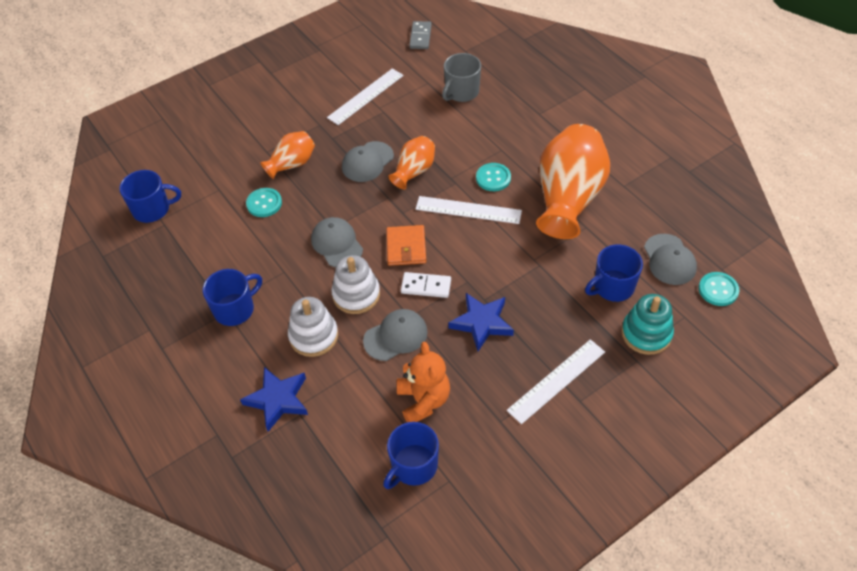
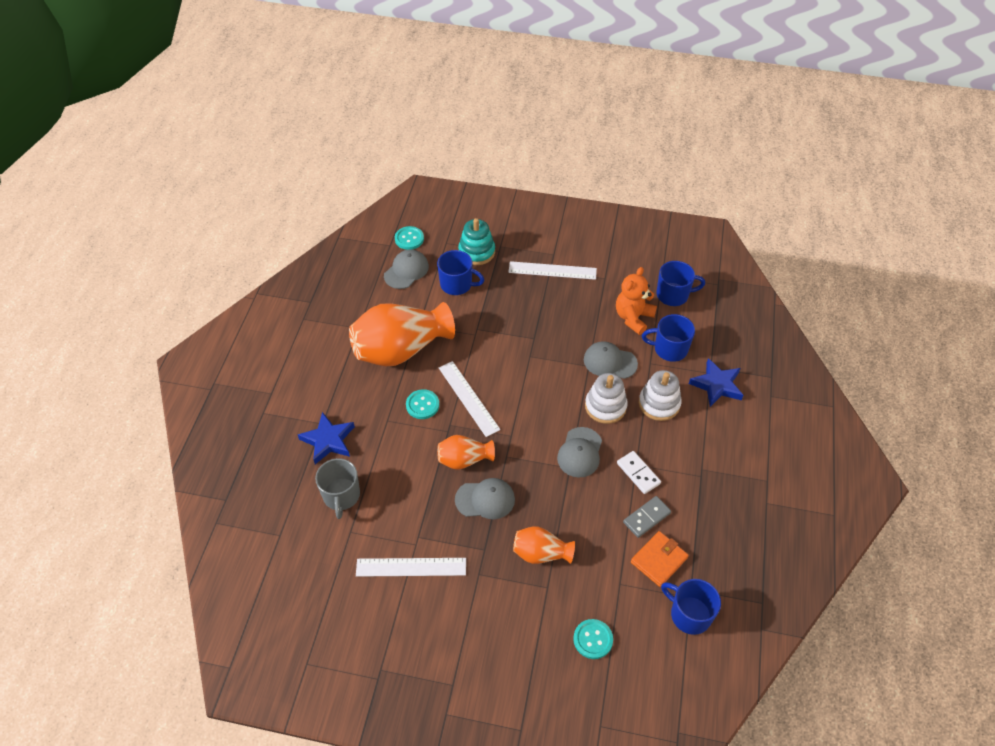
camera: 135 degrees left, 0 degrees up
blue mug [203,269,262,326] -> blue mug moved to [642,314,695,362]
turquoise button [246,188,282,217] -> turquoise button moved to [573,619,613,659]
orange wallet [386,225,426,266] -> orange wallet moved to [631,531,689,587]
white domino [401,272,451,298] -> white domino moved to [617,451,661,494]
grey domino [409,21,432,49] -> grey domino moved to [623,496,671,538]
grey mug [442,53,481,102] -> grey mug turned 90 degrees clockwise [315,458,360,519]
blue star [448,293,514,351] -> blue star moved to [298,412,355,464]

